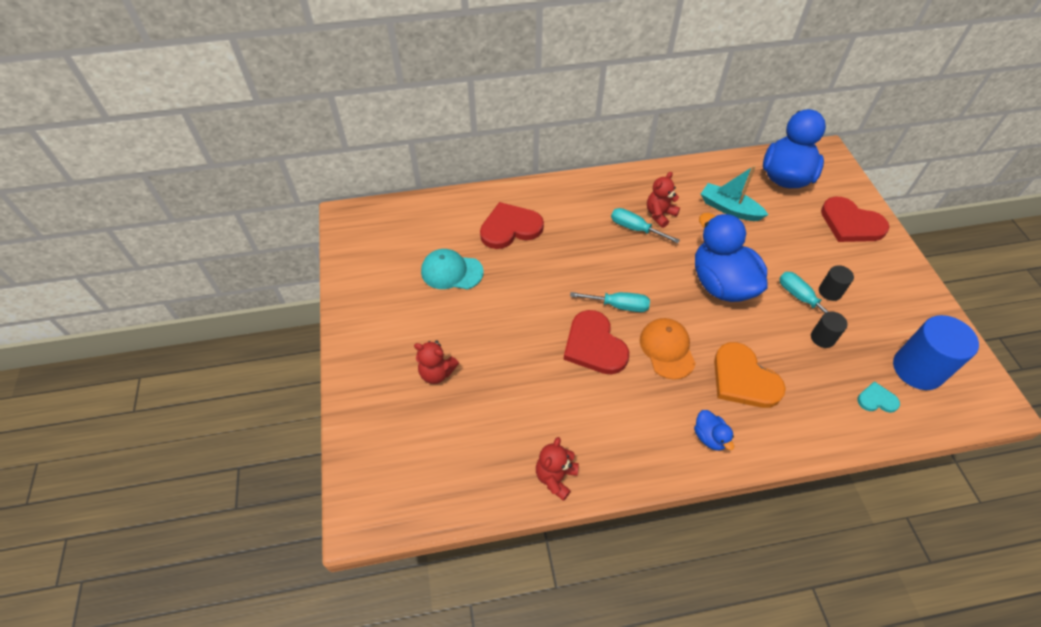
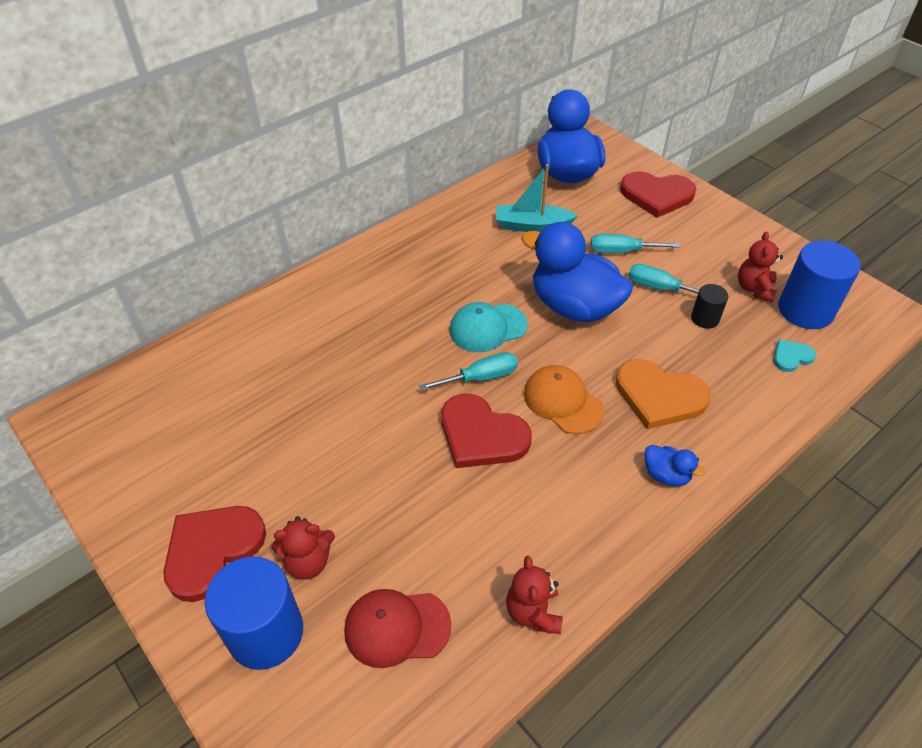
camera: 30 degrees left, 5 degrees down
turquoise cap [421,249,484,290] -> turquoise cap moved to [450,302,528,352]
red heart [480,202,544,249] -> red heart moved to [163,506,266,602]
turquoise screwdriver [611,208,680,243] -> turquoise screwdriver moved to [591,234,680,253]
red teddy bear [647,172,680,228] -> red teddy bear moved to [738,232,783,302]
black cylinder [819,265,854,301] -> none
none -> blue cylinder [205,556,303,670]
none -> red cap [344,589,452,668]

